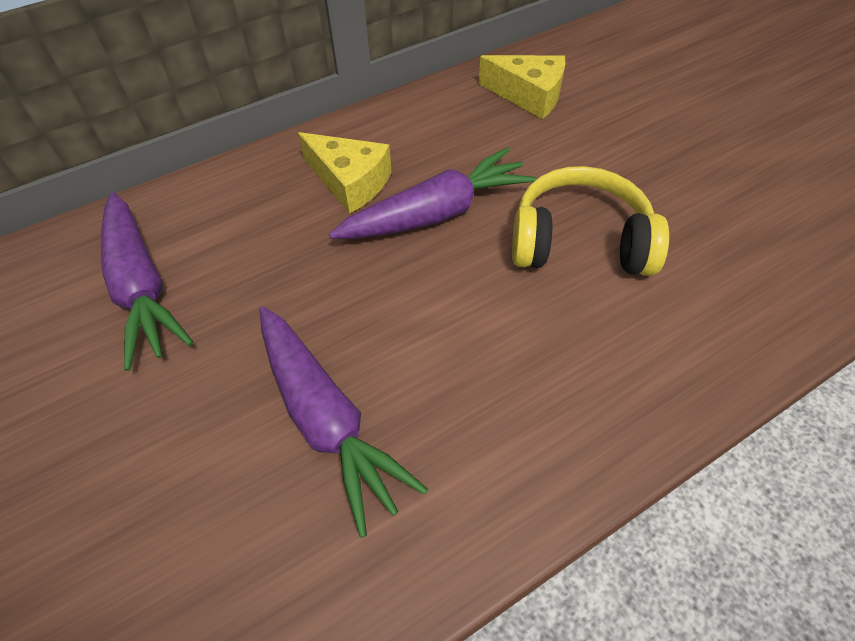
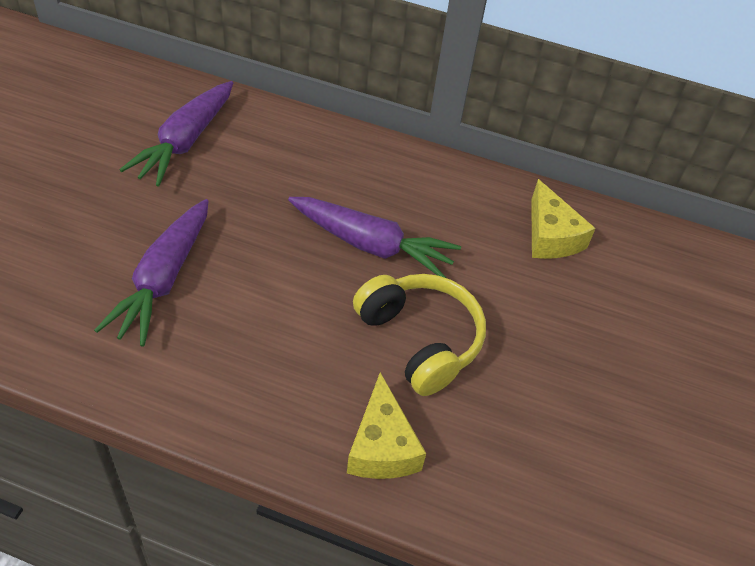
camera: 45 degrees right, 5 degrees down
yellow cheese [298,132,392,214] -> yellow cheese moved to [347,372,426,479]

